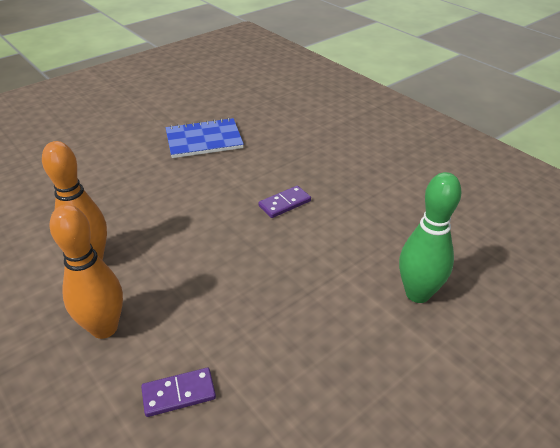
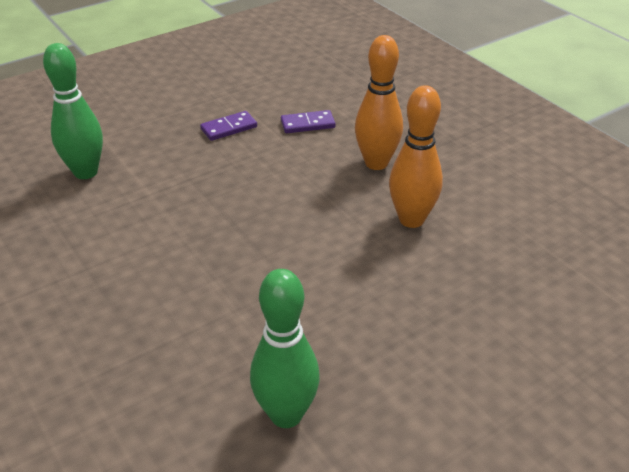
camera: 175 degrees left, 0 degrees up
blue notebook [166,118,244,158] -> green bowling pin [250,269,320,428]
purple domino [259,186,311,218] -> purple domino moved to [200,111,257,141]

